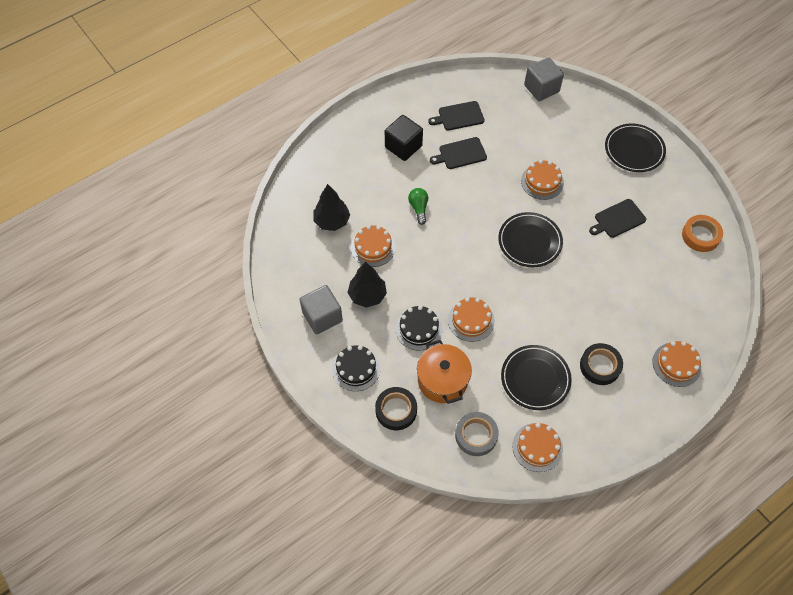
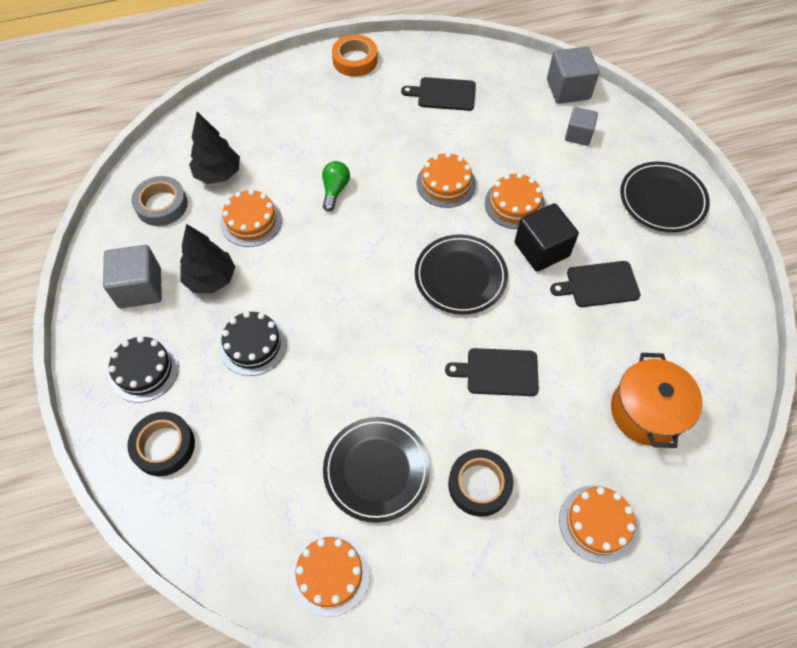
camera: 20 degrees right, 0 degrees up
black cube [385,115,423,161] -> black cube moved to [515,203,579,272]
orange pot [417,340,472,404] -> orange pot moved to [611,353,703,448]
black cutting board [430,137,487,169] -> black cutting board moved to [445,348,539,396]
orange cake [448,297,495,342] -> orange cake moved to [416,152,476,208]
grey tape [455,412,499,456] -> grey tape moved to [131,176,188,226]
orange tape [682,215,723,252] -> orange tape moved to [332,35,378,77]
none -> grey cube [565,107,598,146]

